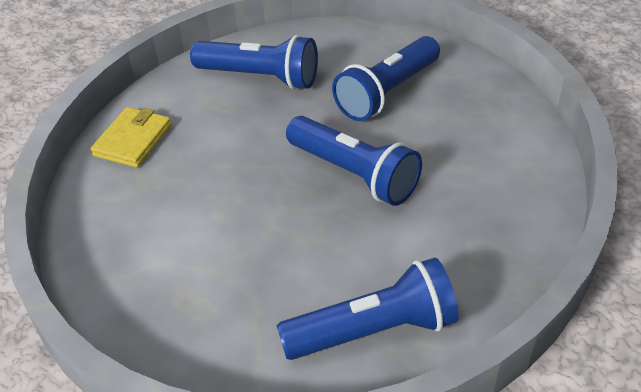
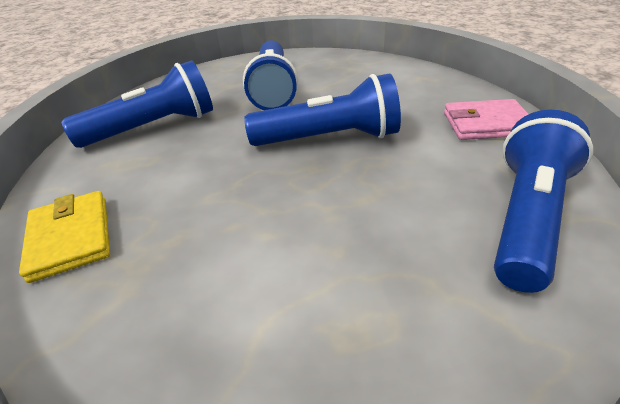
camera: 45 degrees left, 5 degrees down
none -> pink wallet [444,99,529,140]

